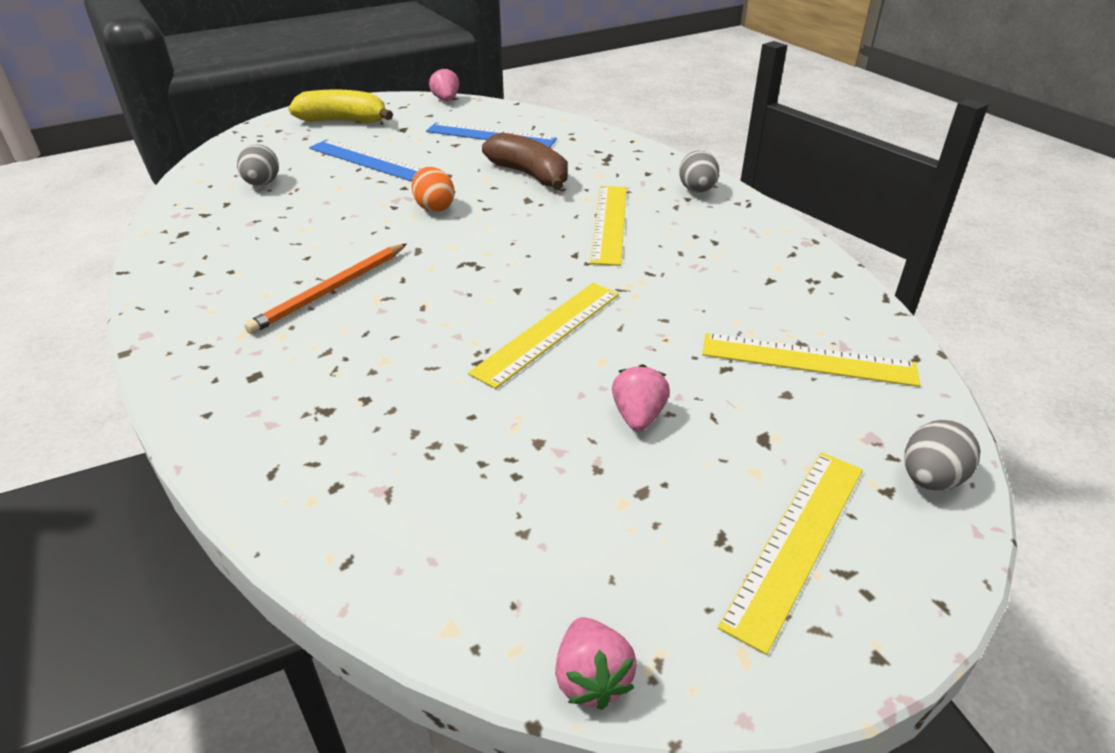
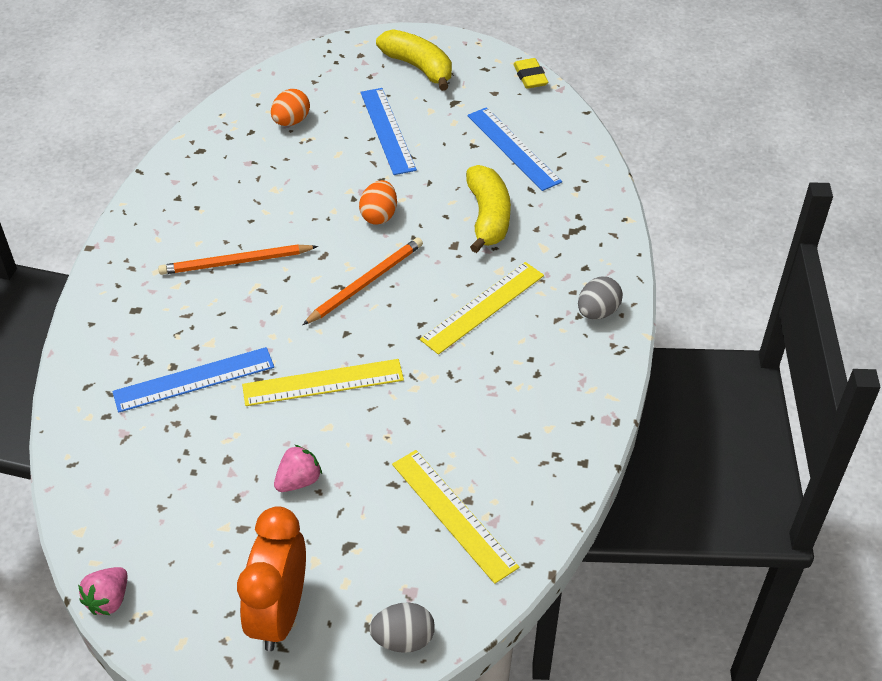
camera: 40 degrees right, 10 degrees up
grey egg [237,144,279,186] -> orange egg [271,89,310,126]
pink strawberry [429,67,459,101] -> yellow eraser [513,58,548,89]
brown banana [482,132,568,190] -> yellow banana [466,165,511,253]
yellow ruler [718,452,863,655] -> orange clock [237,506,306,651]
none -> blue ruler [112,347,274,413]
none -> orange pencil [303,237,423,325]

